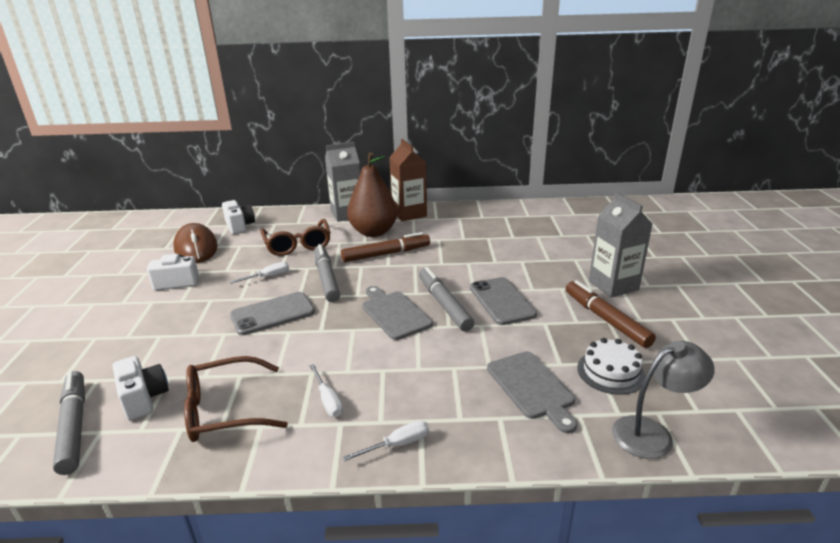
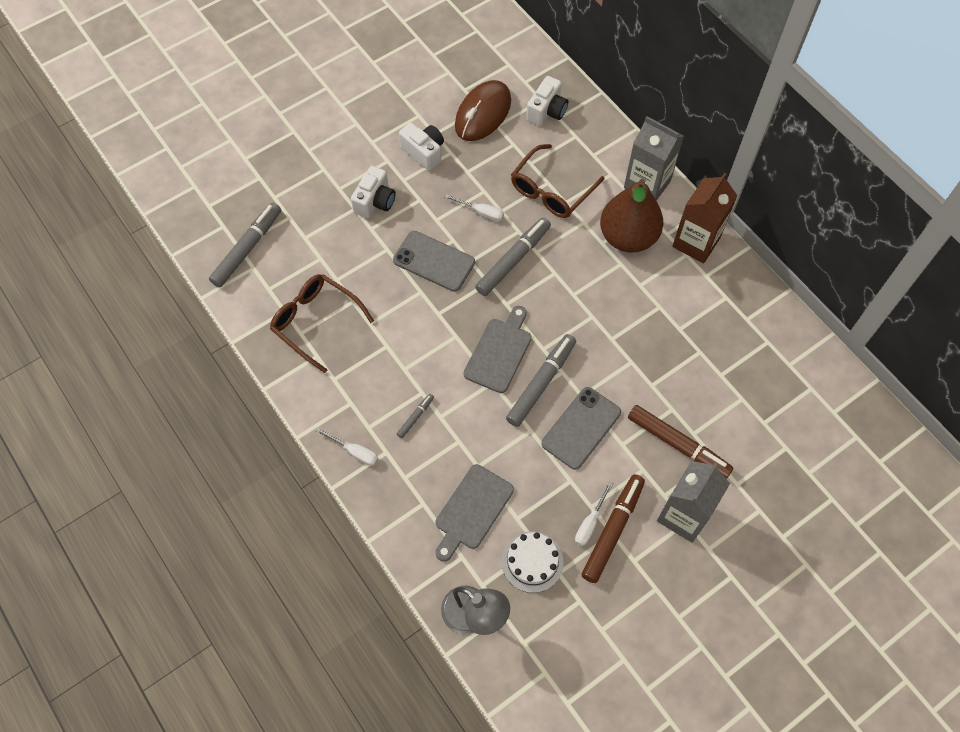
camera: 55 degrees right, 35 degrees up
white camera [113,356,169,420] -> white camera moved to [351,166,396,218]
white screwdriver [310,364,343,417] -> white screwdriver moved to [575,482,613,546]
brown marker [341,232,430,262] -> brown marker moved to [628,405,733,479]
none -> grey marker [397,394,434,438]

